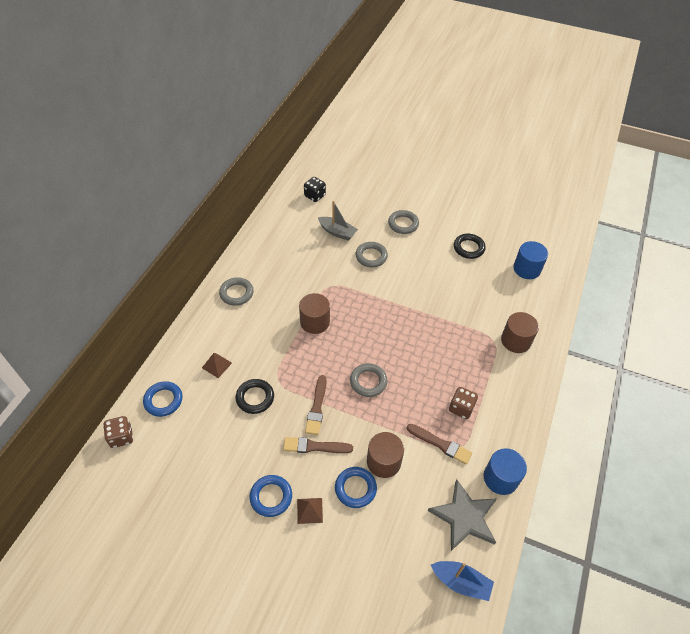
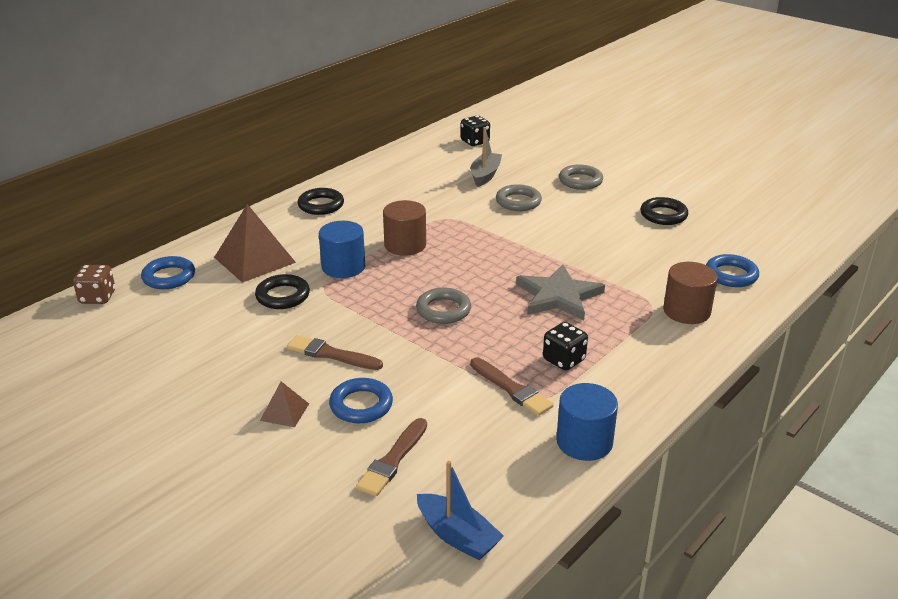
camera: 20 degrees right, 20 degrees down
brown pyramid [202,353,232,378] -> brown pyramid [214,204,296,283], size x2.01
grey ring [219,277,254,306] -> black ring [298,188,344,215]
blue ring [249,475,292,517] -> blue ring moved to [706,254,759,287]
brown brush [305,375,327,435] -> brown brush moved to [356,418,427,497]
grey boat [318,201,358,241] -> grey boat turned 120 degrees counterclockwise [471,127,502,187]
brown cylinder [367,432,404,478] -> none
grey star [428,479,497,551] -> grey star moved to [516,265,605,320]
brown dice [449,387,478,419] -> black dice [543,322,588,371]
blue cylinder [513,241,548,279] -> blue cylinder moved to [319,221,365,278]

